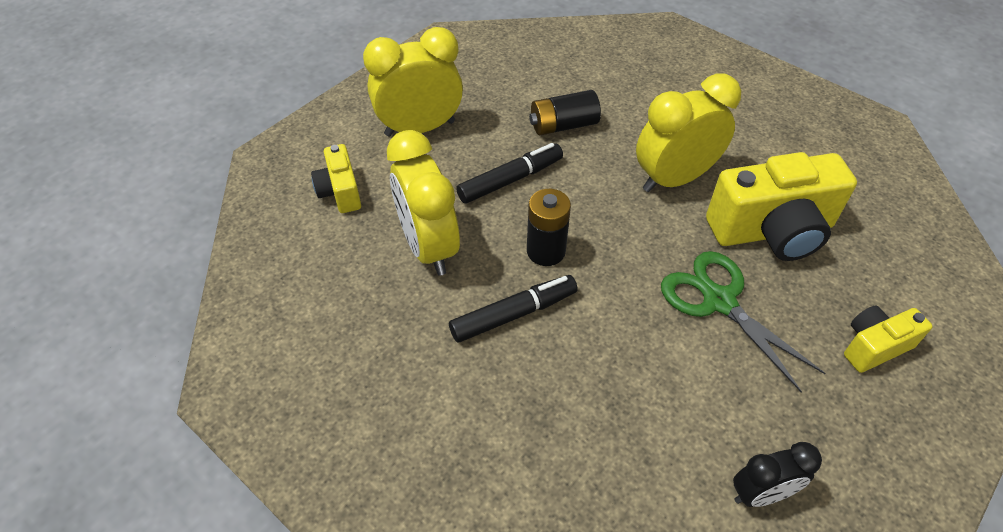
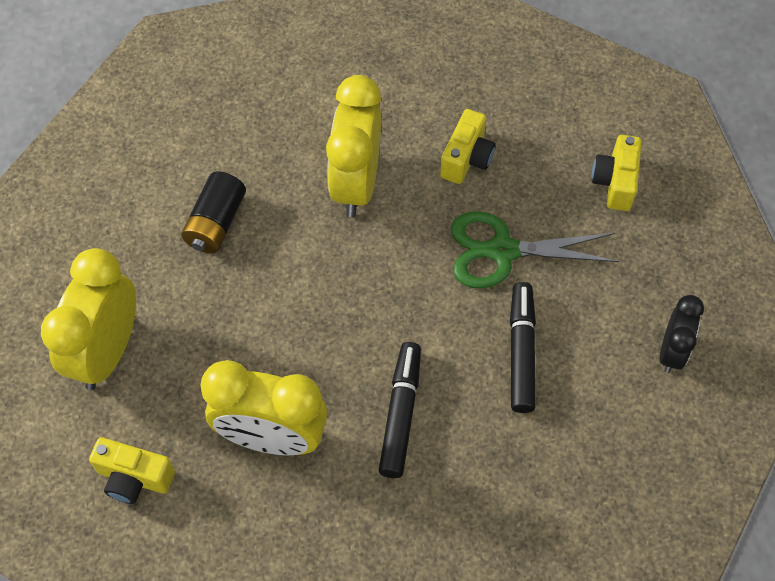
camera: 55 degrees left, 10 degrees up
black marker [456,143,563,204] -> black marker moved to [510,282,536,413]
black battery [527,189,571,266] -> none
yellow camera [706,152,857,261] -> yellow camera [440,109,496,184], size x0.53

